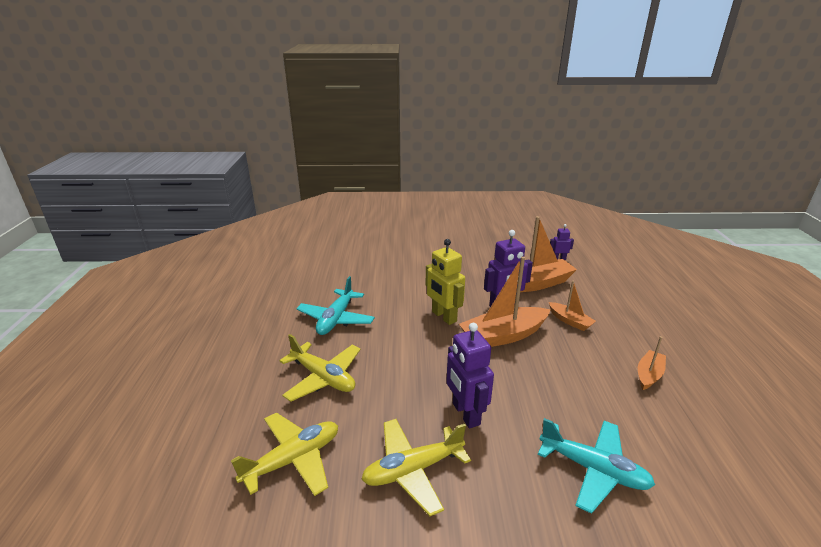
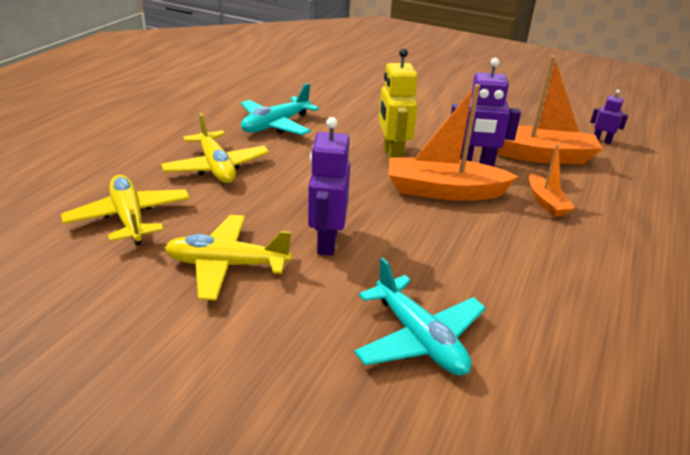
camera: 25 degrees right, 5 degrees up
yellow plane [231,412,338,496] -> yellow plane turned 105 degrees counterclockwise [61,175,190,246]
orange boat [638,336,666,390] -> none

